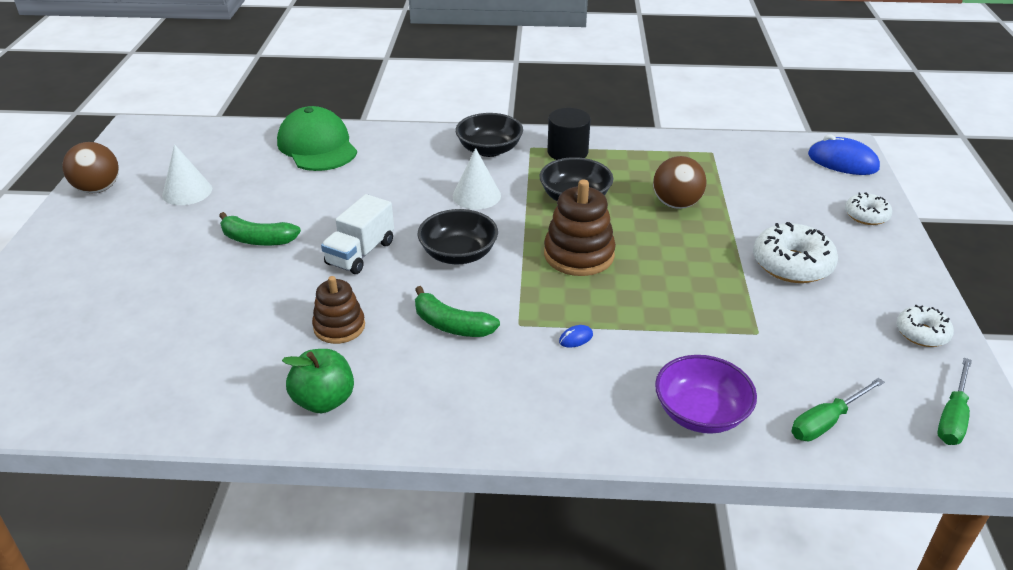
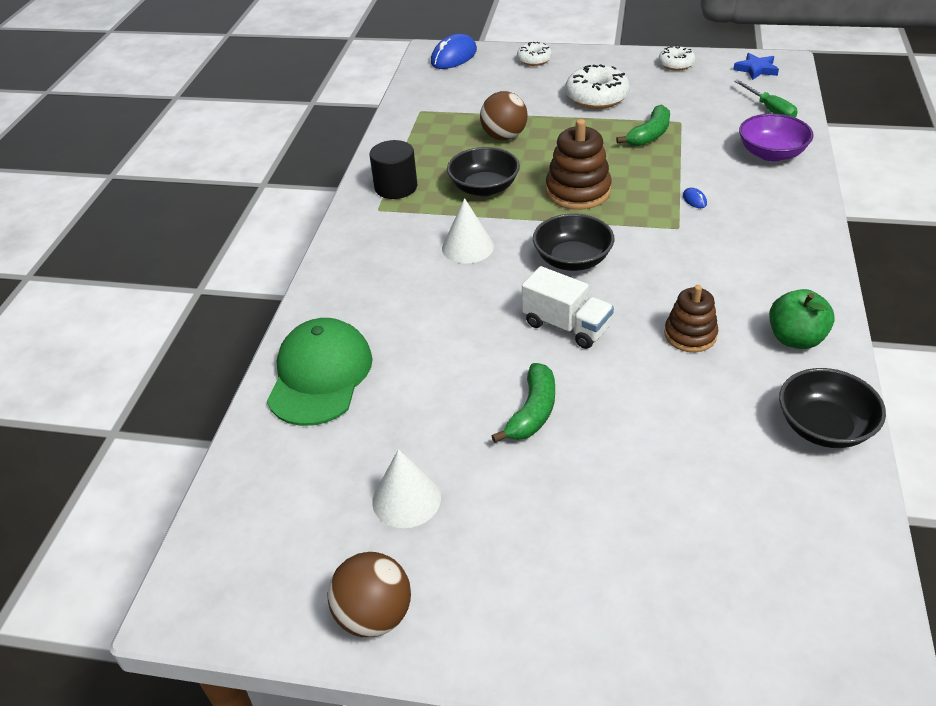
camera: 80 degrees left, 5 degrees up
green cap [277,106,357,171] -> green cap turned 120 degrees clockwise [267,318,373,426]
green banana [415,286,500,337] -> green banana moved to [616,105,670,146]
black bowl [455,113,523,157] -> black bowl moved to [779,368,886,448]
green screwdriver [937,358,972,445] -> blue star [733,53,779,80]

